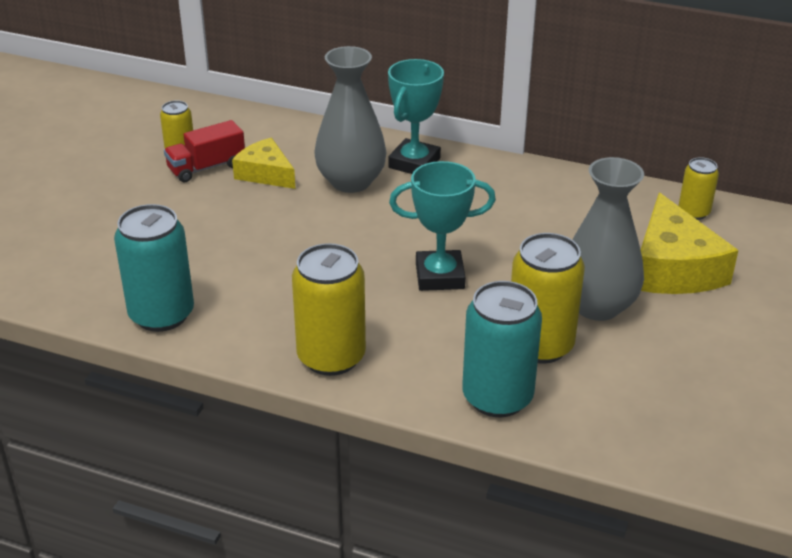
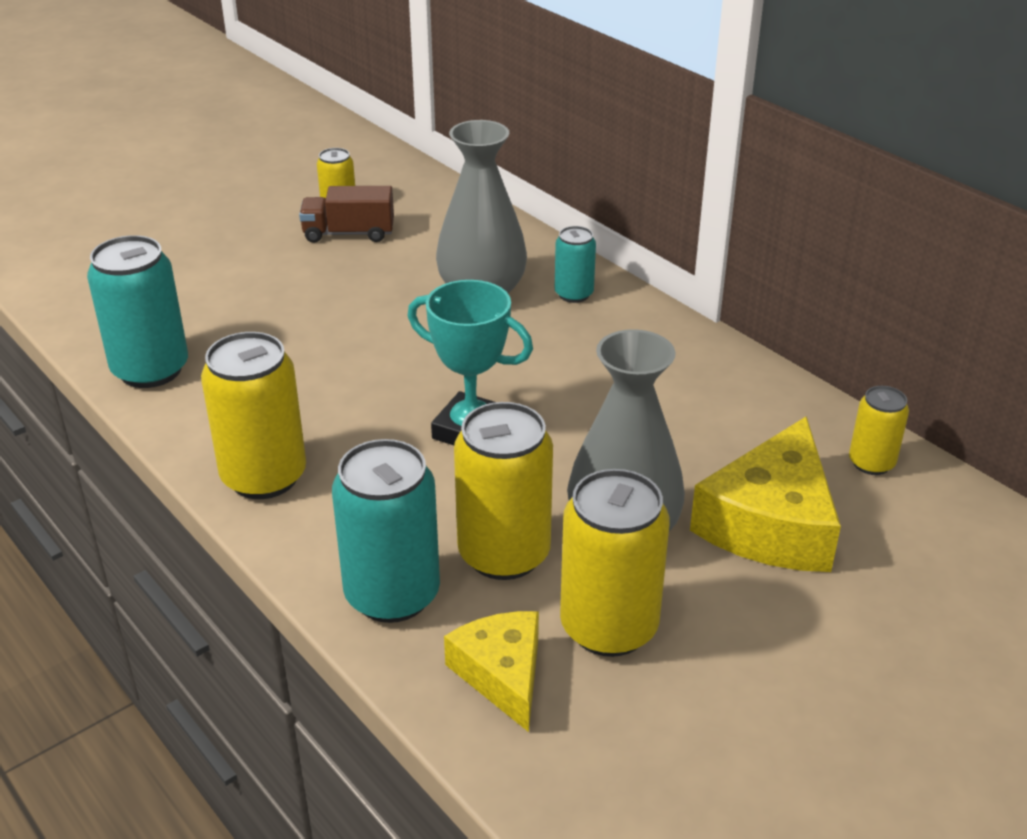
camera: 30 degrees right, 0 degrees up
red truck [164,120,245,182] -> brown truck [299,186,394,243]
yellow cheese [232,138,295,189] -> yellow cheese moved to [444,611,539,732]
turquoise trophy [388,59,444,174] -> turquoise can [555,226,596,303]
none -> yellow can [560,469,669,657]

